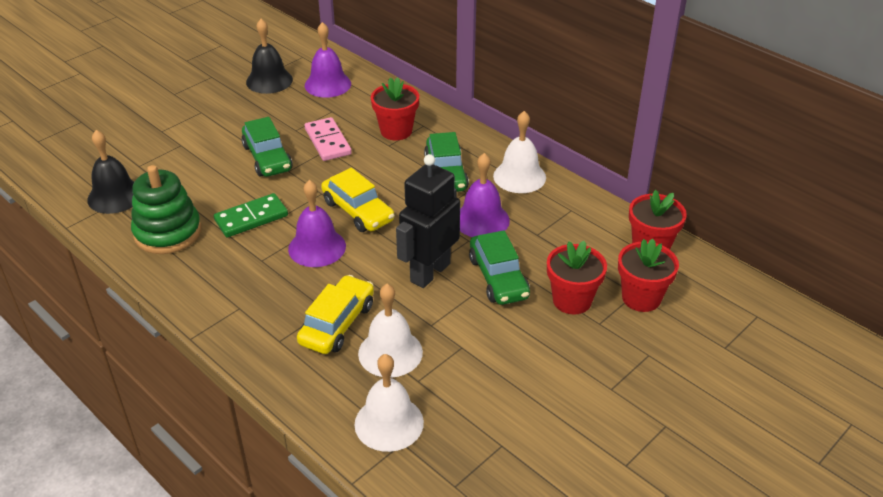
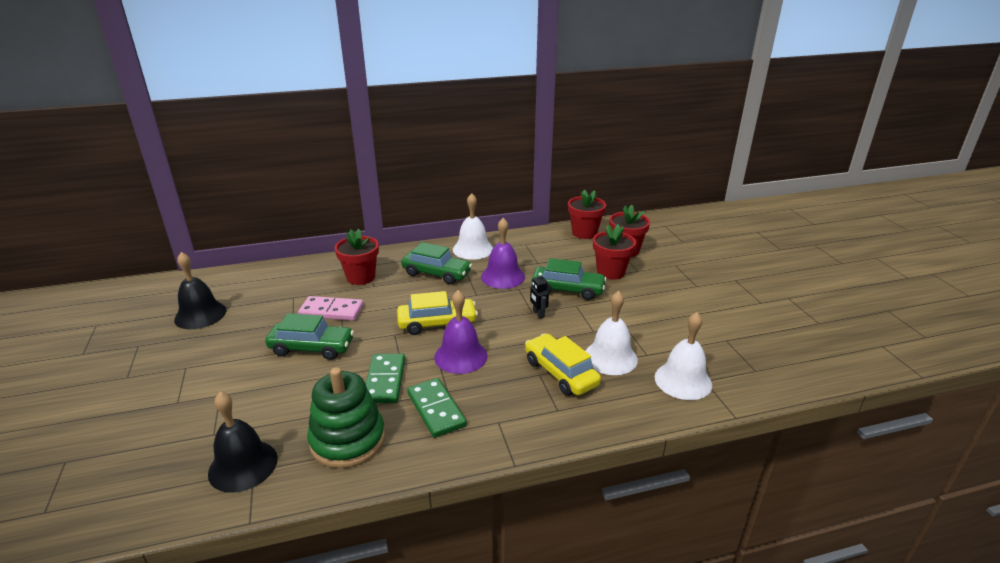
camera: 60 degrees left, 10 degrees down
purple bell [305,22,351,98] -> none
black robot [396,154,460,288] -> black robot [530,272,549,319], size x0.41
none -> green domino [407,378,467,438]

